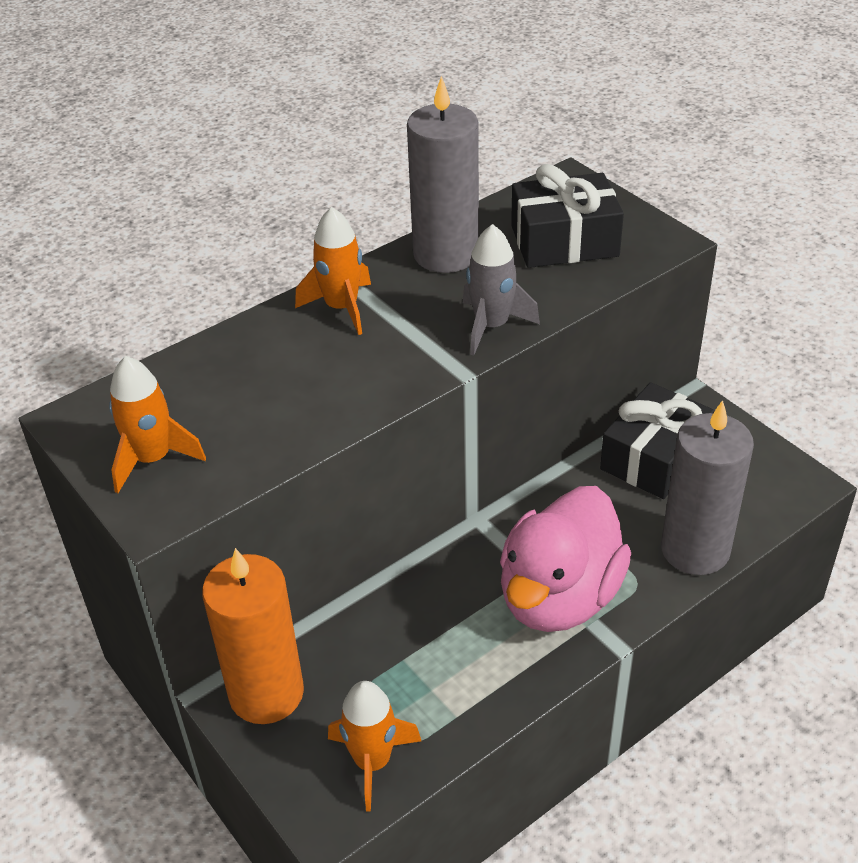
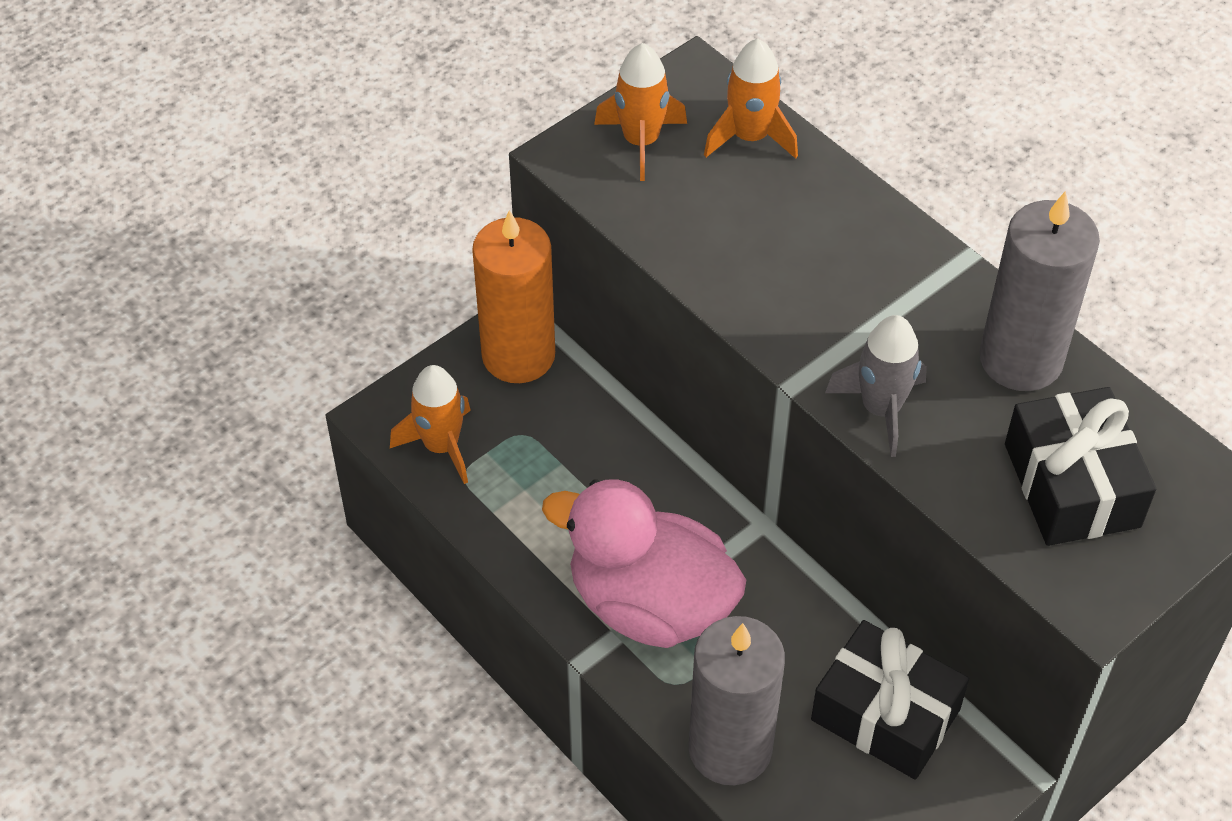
camera: 85 degrees right, 10 degrees up
orange rocket [295,207,371,335] -> orange rocket moved to [704,39,798,159]

